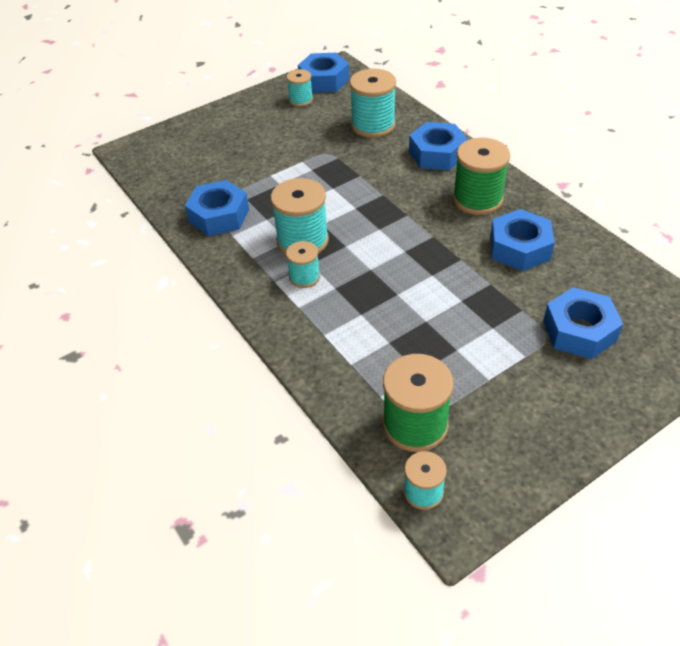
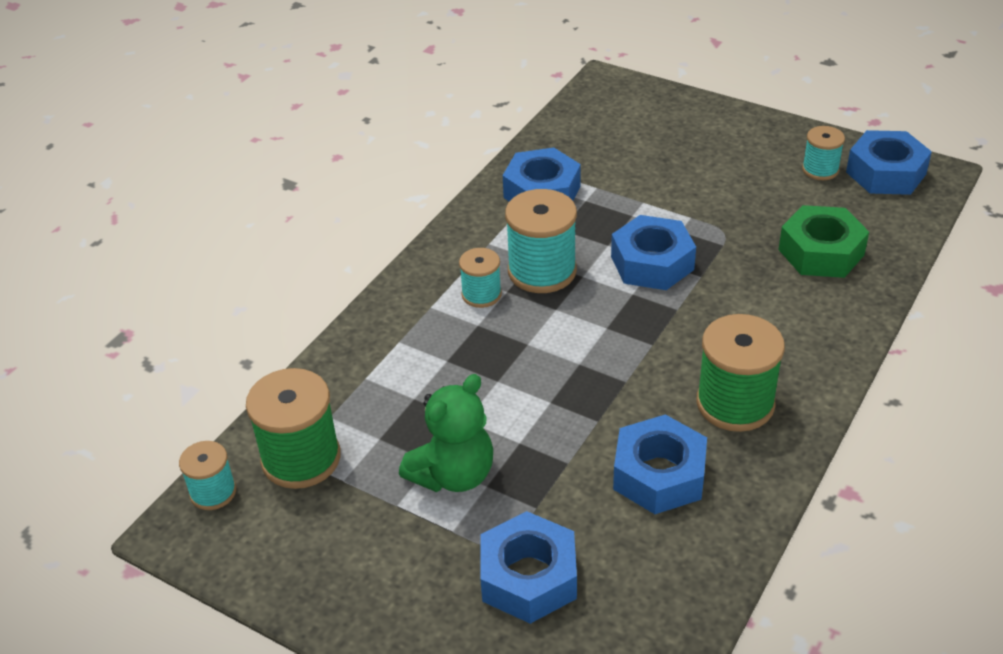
camera: 65 degrees right, 5 degrees down
turquoise spool [349,69,396,138] -> green nut [778,205,869,278]
blue nut [409,122,468,170] -> blue nut moved to [611,215,696,290]
none -> green teddy bear [399,374,493,492]

